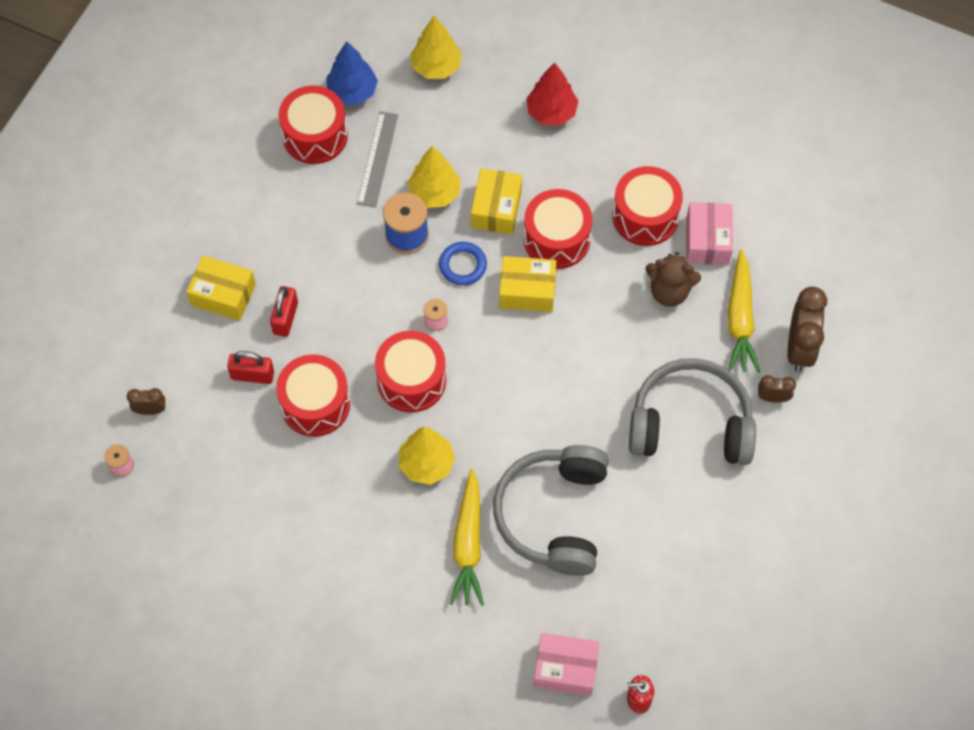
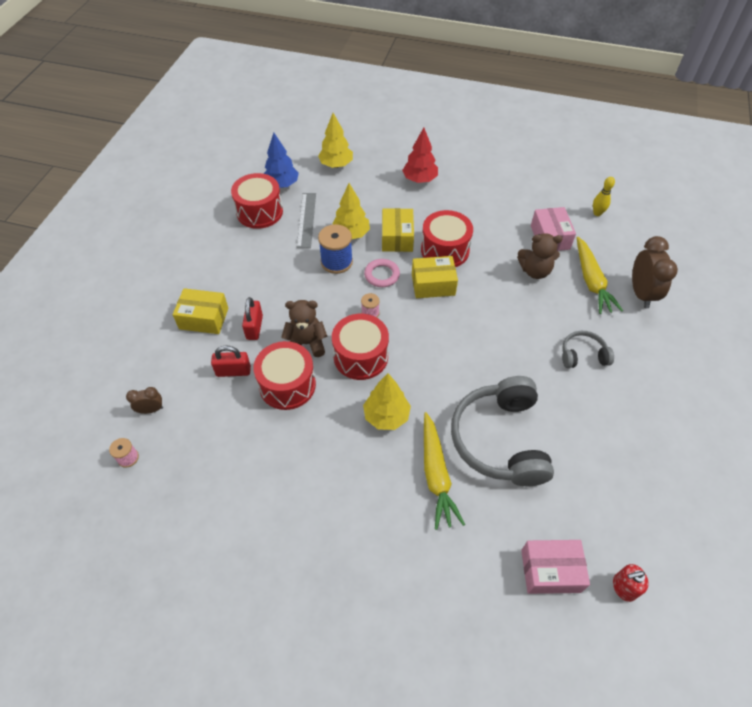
camera: 10 degrees left, 10 degrees down
blue ring [439,242,487,285] -> pink ring [364,259,400,287]
red drum [613,166,683,246] -> none
grey headphones [629,358,756,465] -> grey headphones [562,331,614,368], size x0.49
brown clock [758,375,796,403] -> none
none -> brown teddy bear [281,300,327,357]
none -> yellow bowling pin [593,177,615,216]

